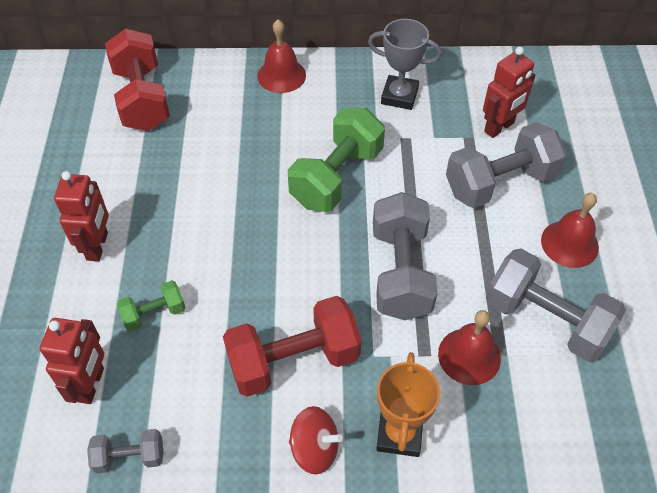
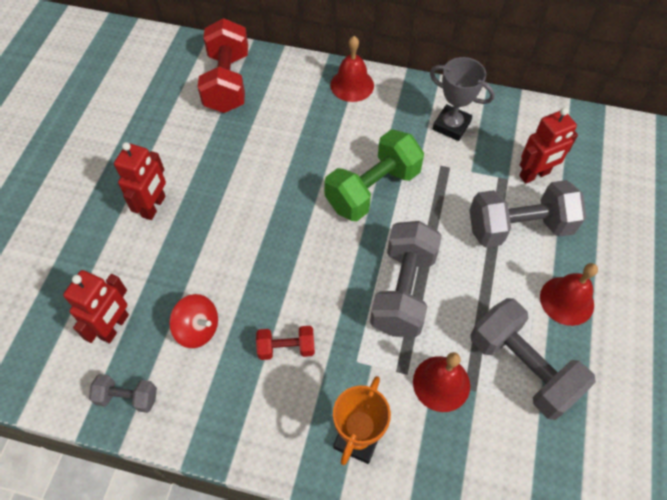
camera: 15 degrees right, 5 degrees up
green dumbbell [117,280,185,332] -> none
red dumbbell [223,296,362,397] -> red dumbbell [256,326,315,360], size x0.51
red spinning top [289,406,343,474] -> red spinning top moved to [169,294,218,348]

